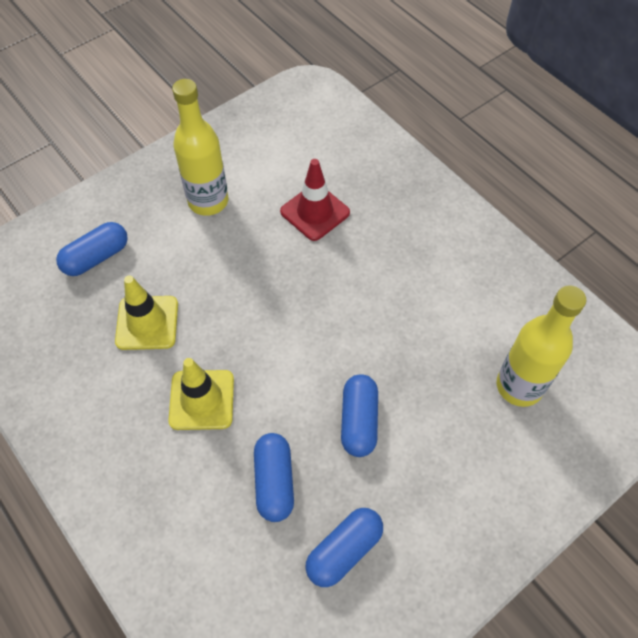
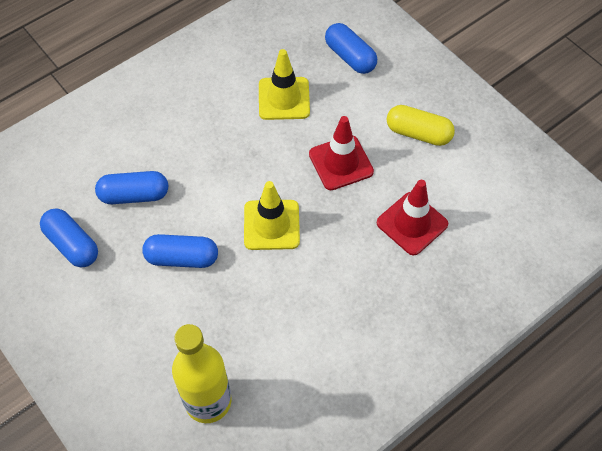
camera: 90 degrees right, 0 degrees up
yellow traffic cone [168,358,234,430] -> yellow traffic cone moved to [244,181,300,250]
yellow bottle [172,79,228,216] -> yellow capsule [387,105,455,146]
none -> red traffic cone [309,116,374,190]

